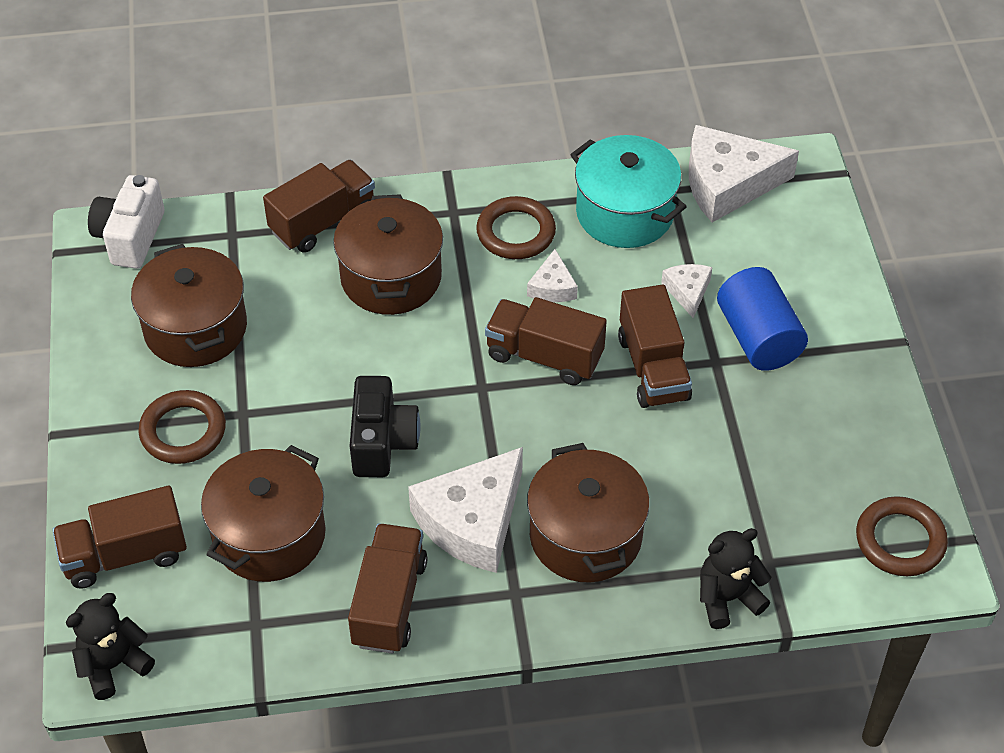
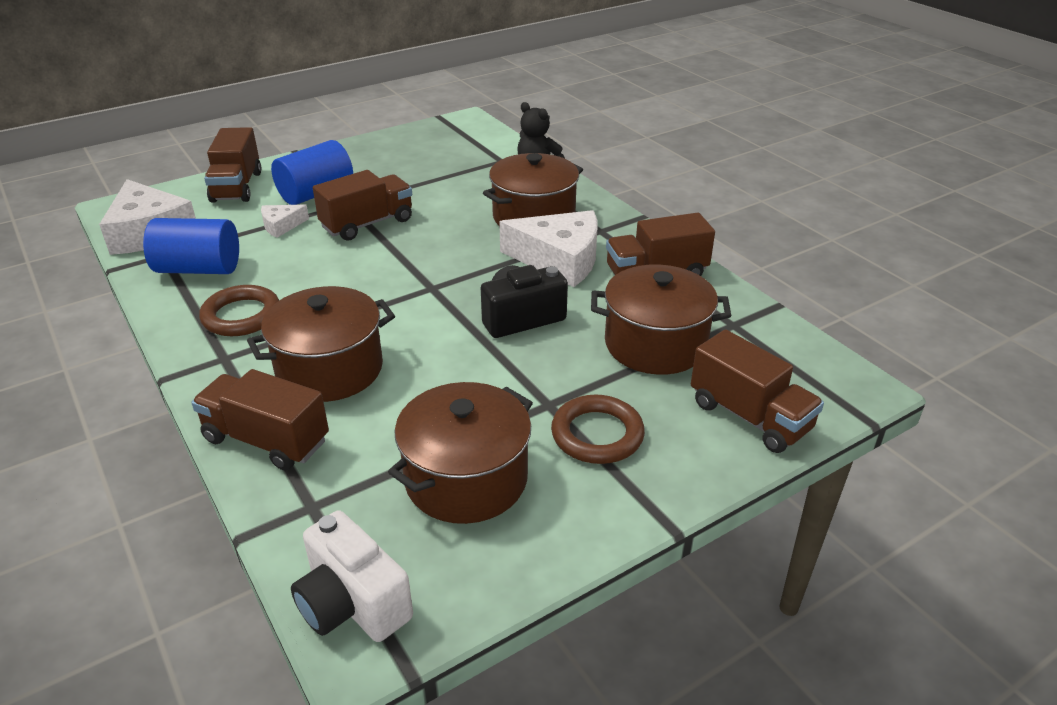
camera: 115 degrees left, 15 degrees down
black teddy bear [66,593,155,700] -> none
white camera [88,175,164,269] -> white camera turned 60 degrees clockwise [291,510,413,642]
brown truck [485,297,607,385] -> brown truck moved to [204,127,261,203]
white cheese [527,249,578,302] -> none
turquoise pot [570,135,687,248] -> blue cylinder [143,218,239,274]
brown ring [856,496,948,576] -> none

